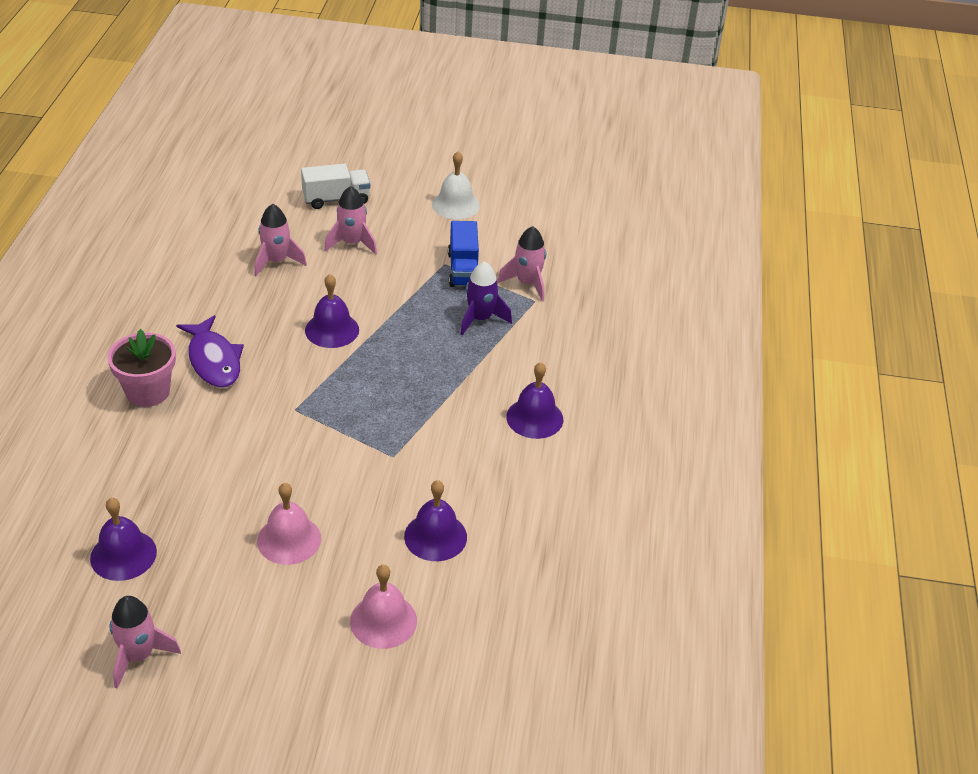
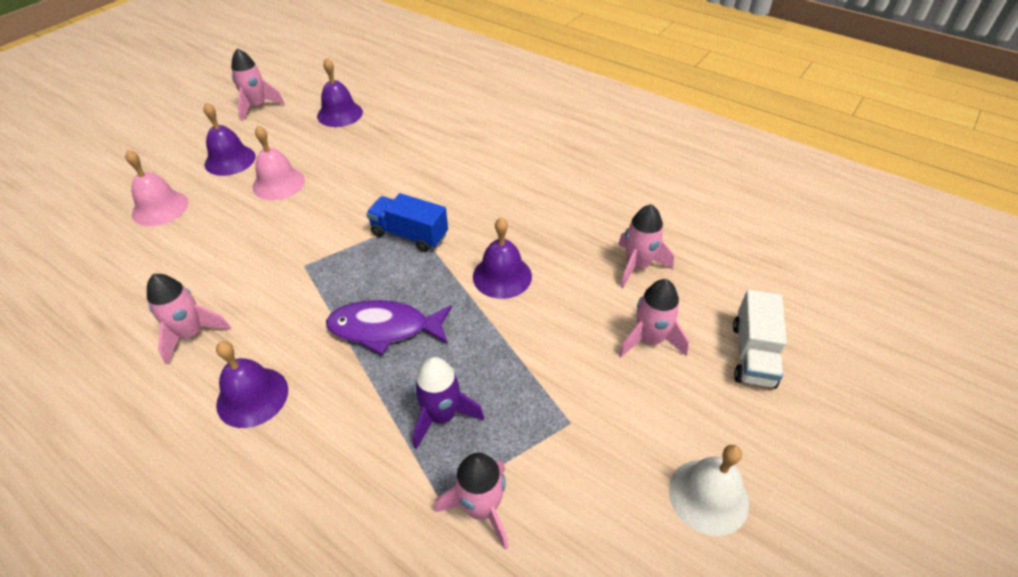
camera: 120 degrees right, 5 degrees up
pink flower pot [107,329,176,407] -> none
purple fish [176,315,244,388] -> purple fish moved to [326,300,452,355]
purple bell [404,480,467,561] -> purple bell moved to [203,103,256,176]
blue truck [448,221,479,287] -> blue truck moved to [366,193,448,252]
none -> pink rocket [147,274,231,365]

